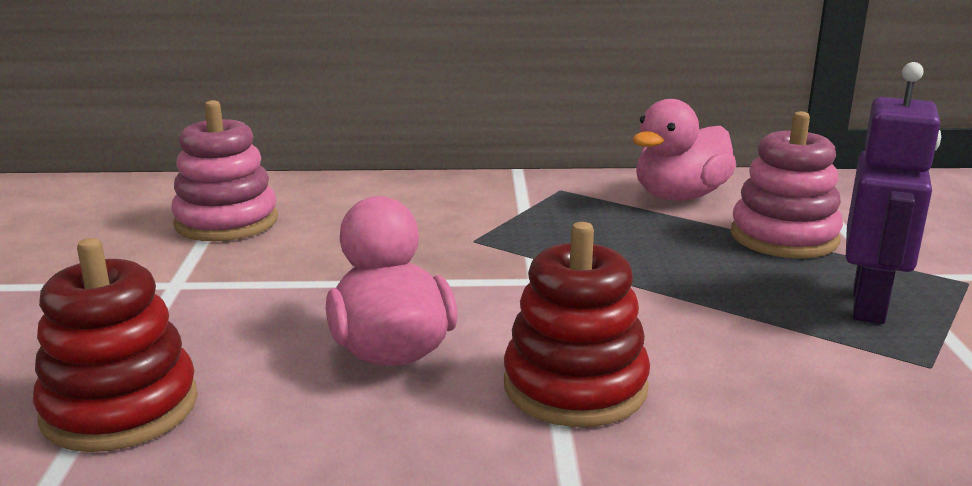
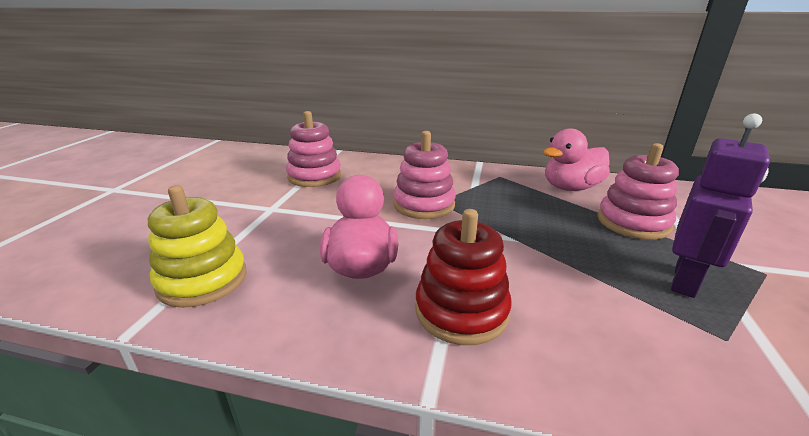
camera: 15 degrees right, 5 degrees up
red stacking toy [33,238,198,452] -> yellow stacking toy [148,185,246,308]
none -> pink stacking toy [393,131,456,219]

